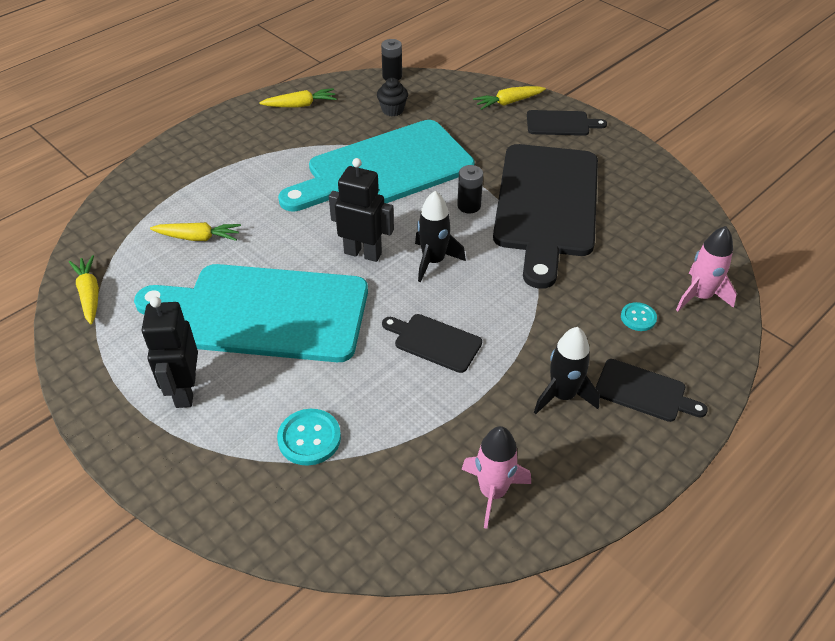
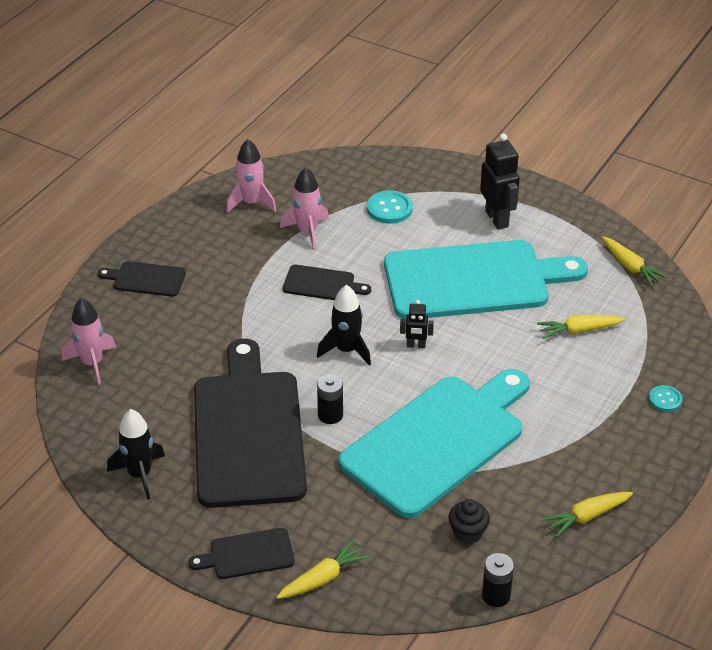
camera: 165 degrees right, 5 degrees down
black robot [329,158,394,262] -> black robot [400,300,434,348], size x0.53
black rocket [534,327,600,414] -> black rocket moved to [107,409,165,500]
turquoise button [621,302,657,331] -> turquoise button moved to [649,385,683,412]
none -> pink rocket [280,168,329,250]

